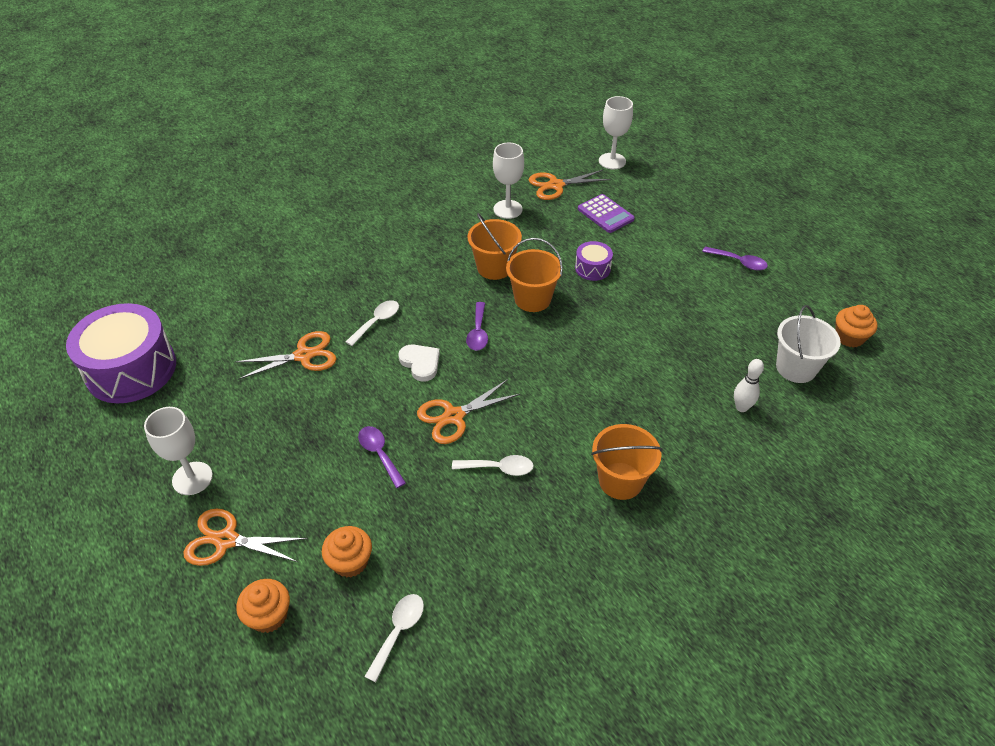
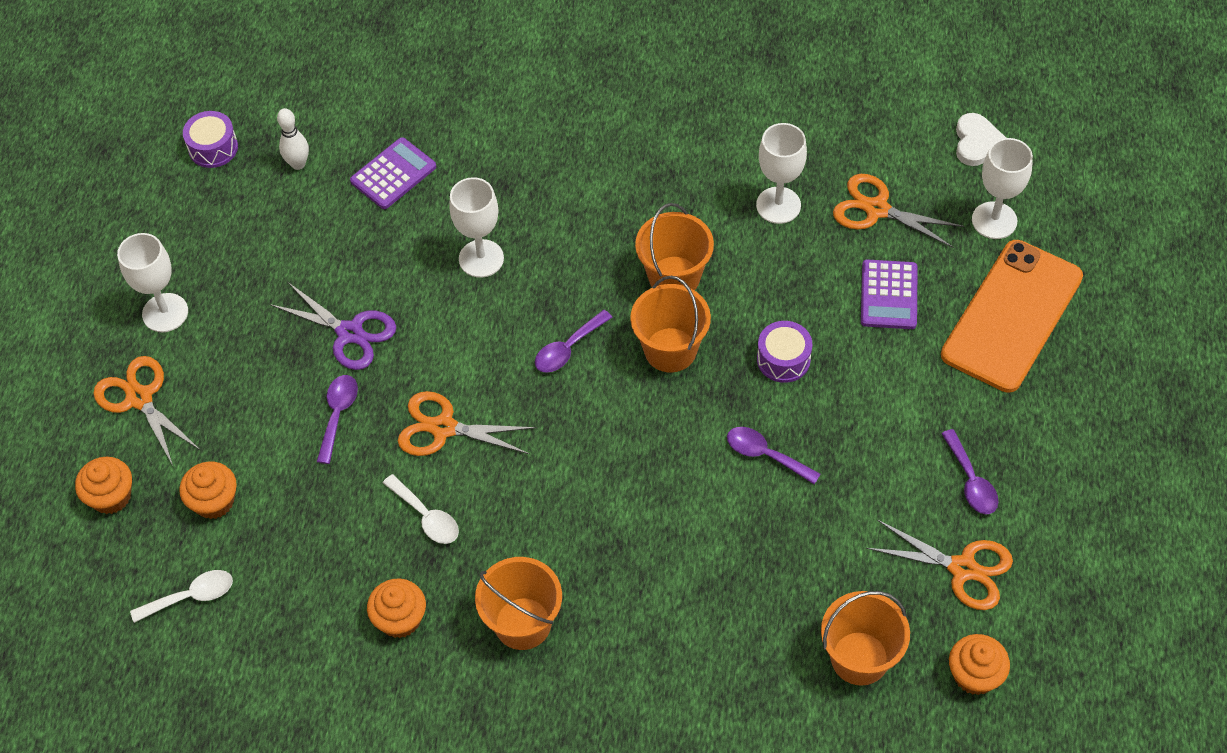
camera: 45 degrees right, 10 degrees up
purple drum [66,303,176,403] -> purple drum [183,111,238,168], size x0.46
orange scissors [235,331,336,380] -> orange scissors moved to [866,520,1013,610]
white spoon [346,300,399,346] -> white goblet [449,177,504,278]
white heart [399,345,440,382] -> white heart moved to [956,113,1006,166]
white bowling pin [734,359,764,412] -> white bowling pin moved to [277,108,309,170]
white bucket [776,305,841,383] -> orange bucket [821,591,910,686]
none -> purple scissors [270,282,396,370]
none -> purple calculator [350,137,436,209]
none -> orange cupcake [367,579,426,638]
none -> purple spoon [727,427,821,484]
none -> orange phone [941,240,1083,393]

